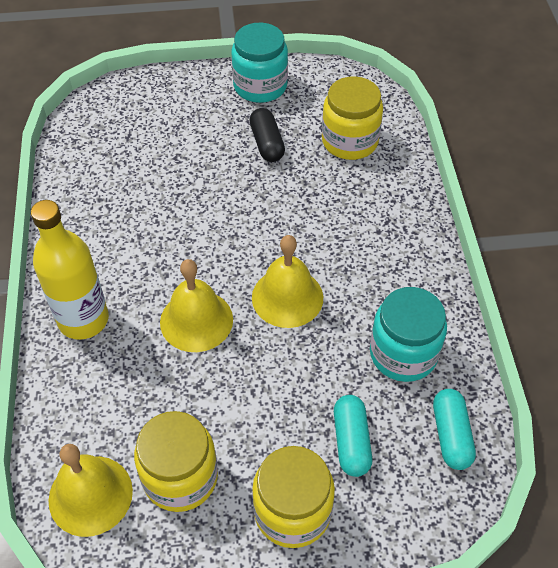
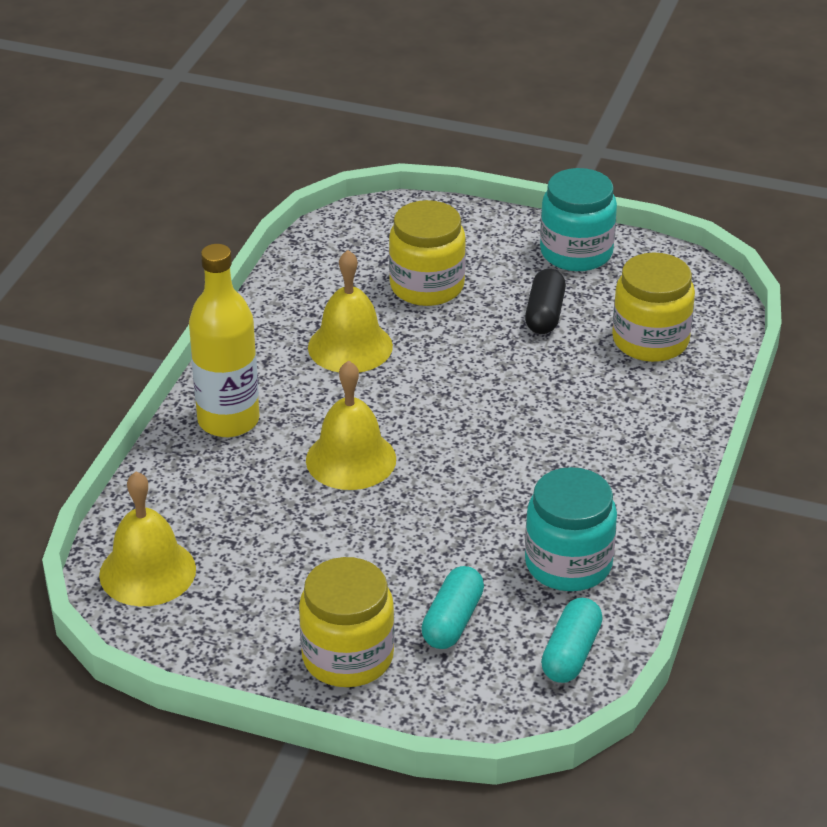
camera: 25 degrees right, 15 degrees down
yellow jar [134,411,218,512] -> yellow jar moved to [389,200,466,306]
yellow bell [252,235,323,328] -> yellow bell moved to [308,250,393,373]

